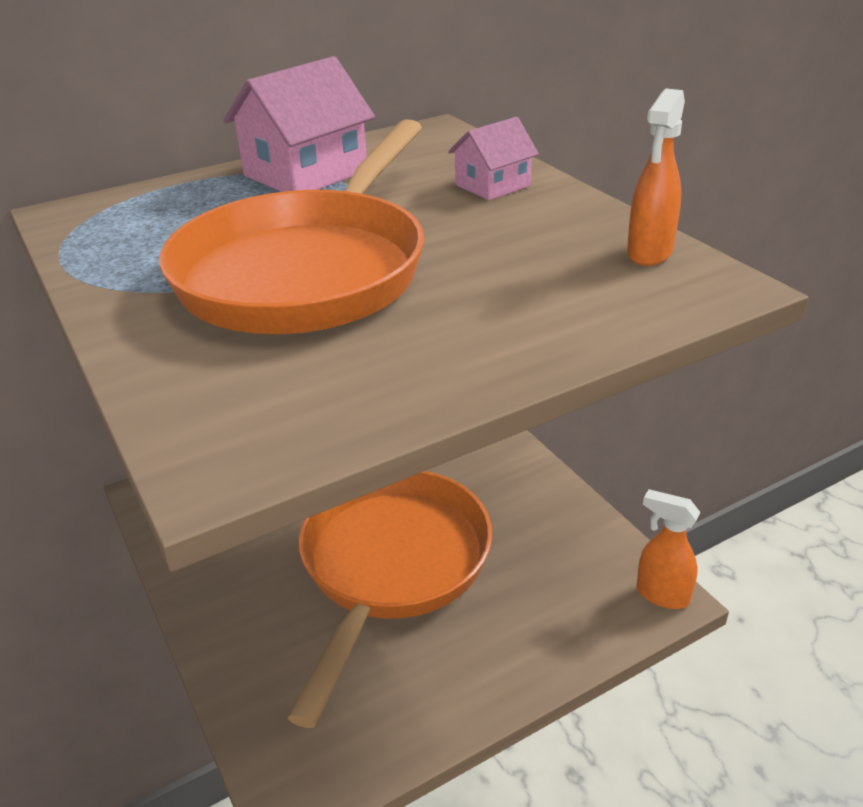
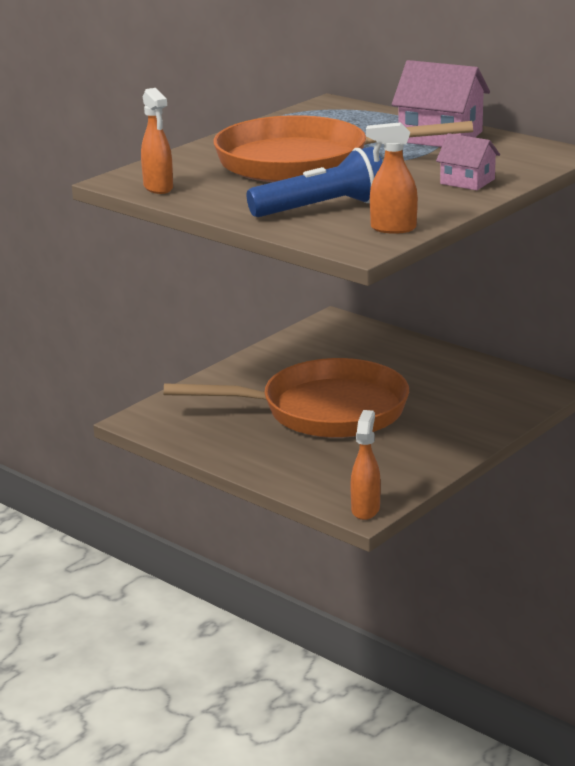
camera: 70 degrees right, 10 degrees down
none -> orange spray bottle [141,88,173,194]
none -> blue flashlight [247,147,382,217]

